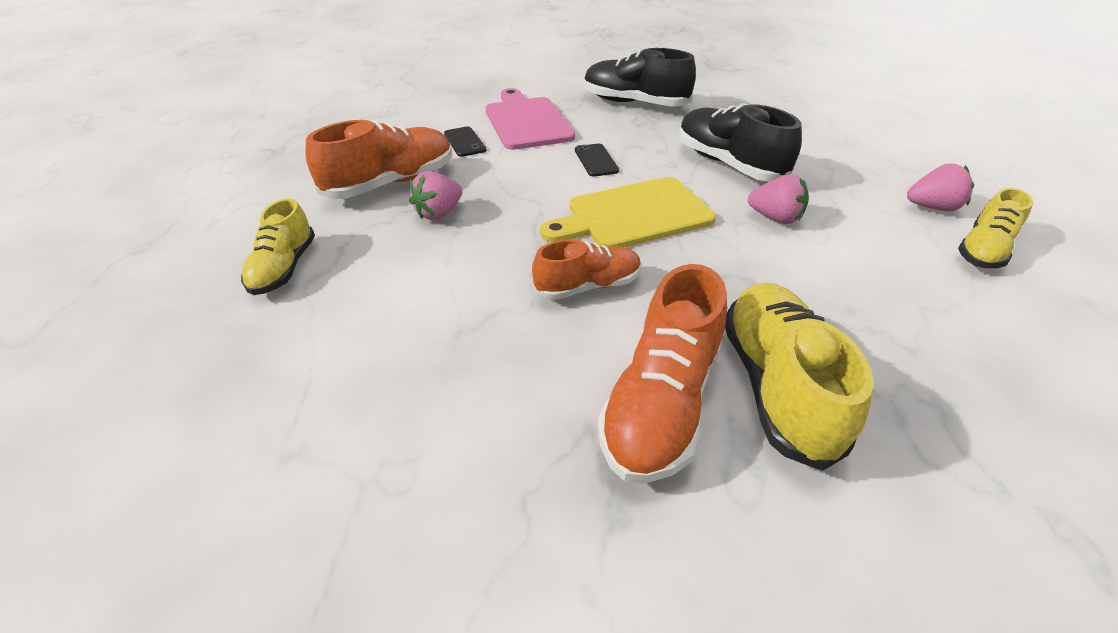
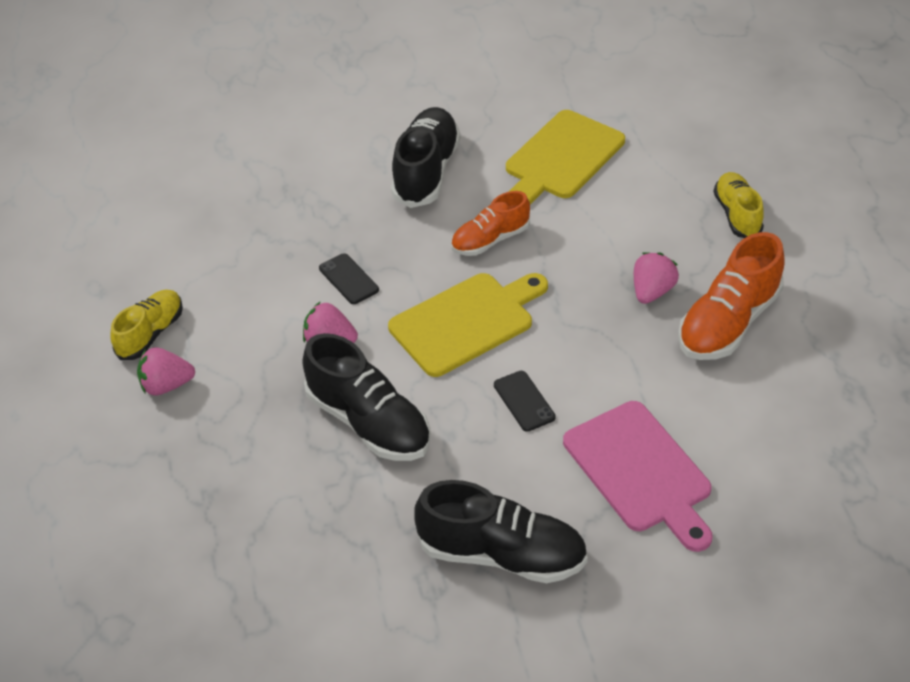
camera: 170 degrees right, 5 degrees up
black phone [444,126,487,157] -> black phone moved to [319,253,379,304]
orange shoe [598,264,727,483] -> black shoe [391,107,460,208]
yellow shoe [725,282,874,471] -> none
none -> yellow cutting board [506,110,625,204]

